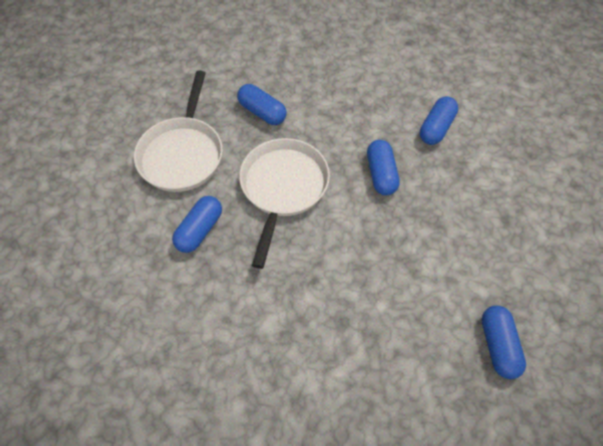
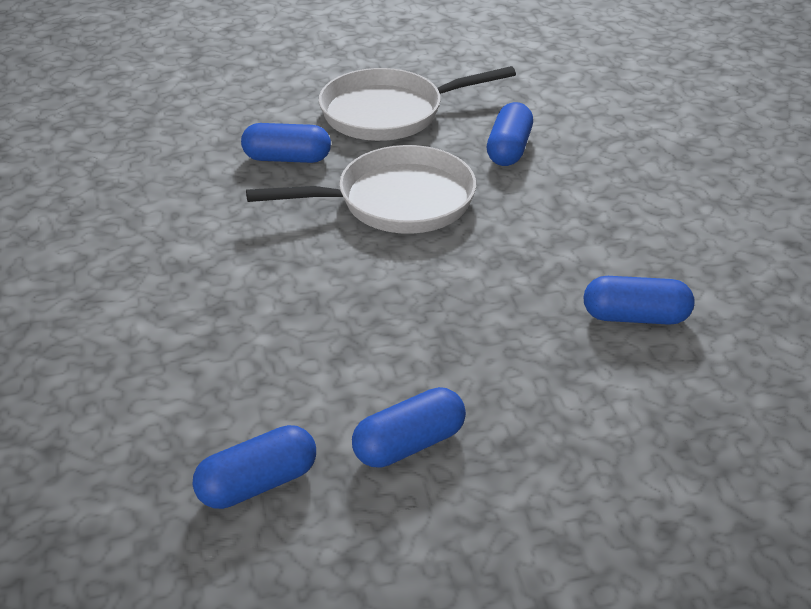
camera: 65 degrees right, 20 degrees down
blue capsule [367,140,400,195] -> blue capsule moved to [352,387,466,468]

